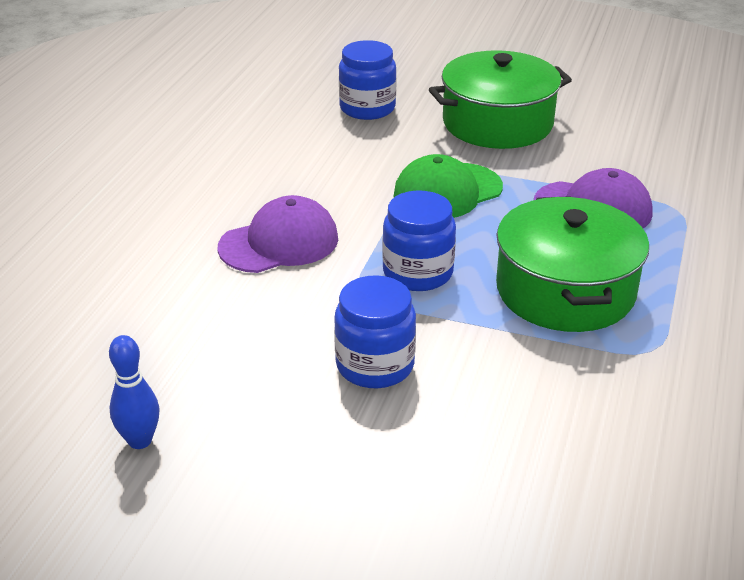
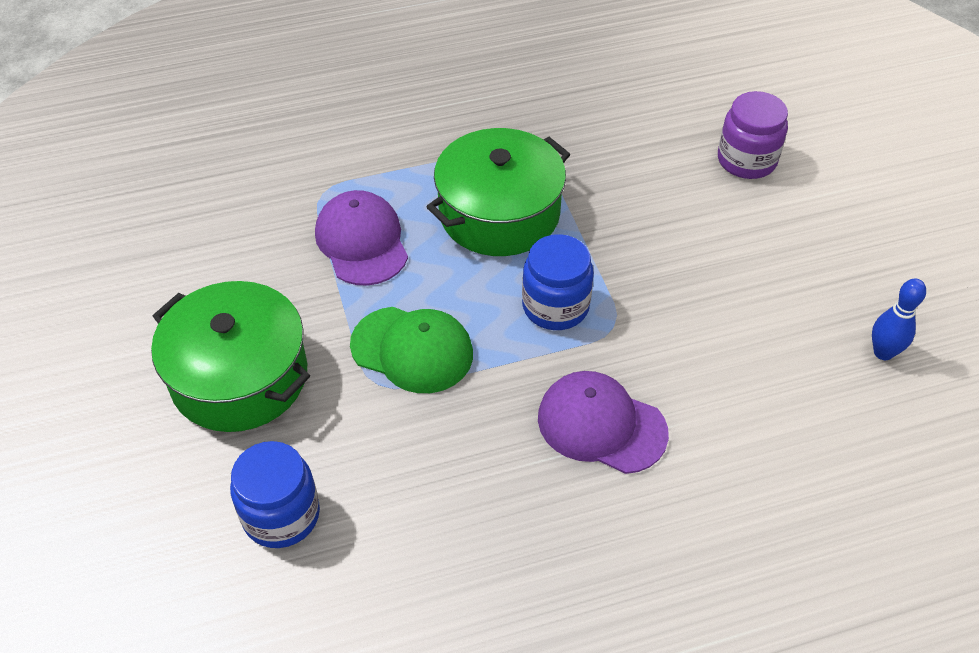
camera: 125 degrees left, 15 degrees up
blue jar [334,275,416,388] -> none
none -> purple jar [718,91,788,179]

